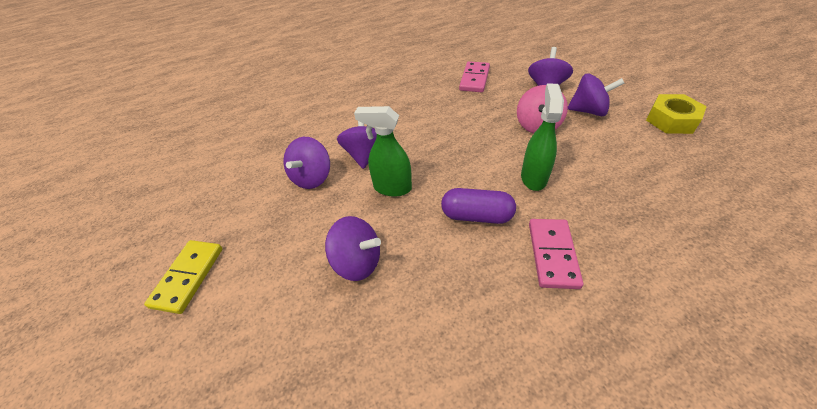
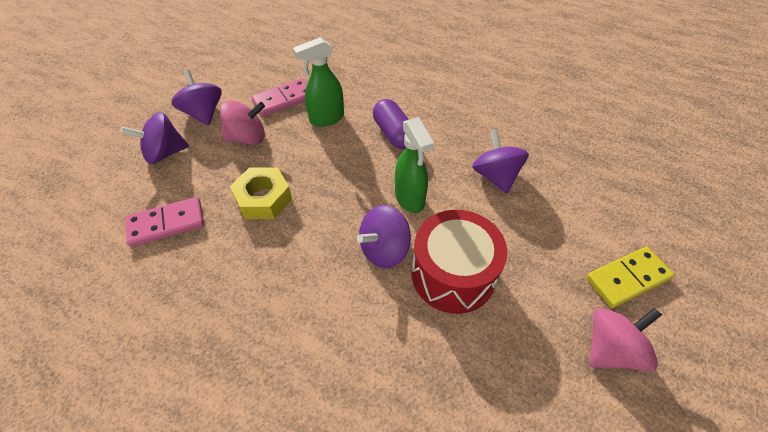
camera: 130 degrees left, 5 degrees up
purple spinning top [283,137,330,189] -> red drum [412,210,507,314]
pink domino [529,219,583,289] -> pink domino moved to [251,79,307,116]
yellow nut [646,94,707,134] -> yellow nut moved to [230,167,292,219]
none -> pink spinning top [589,308,662,371]

